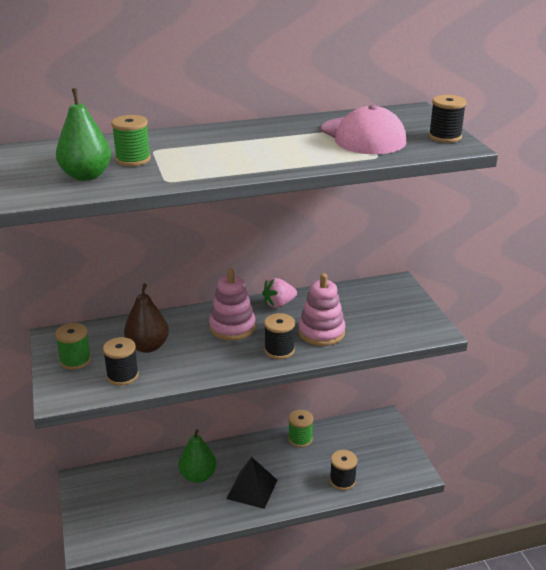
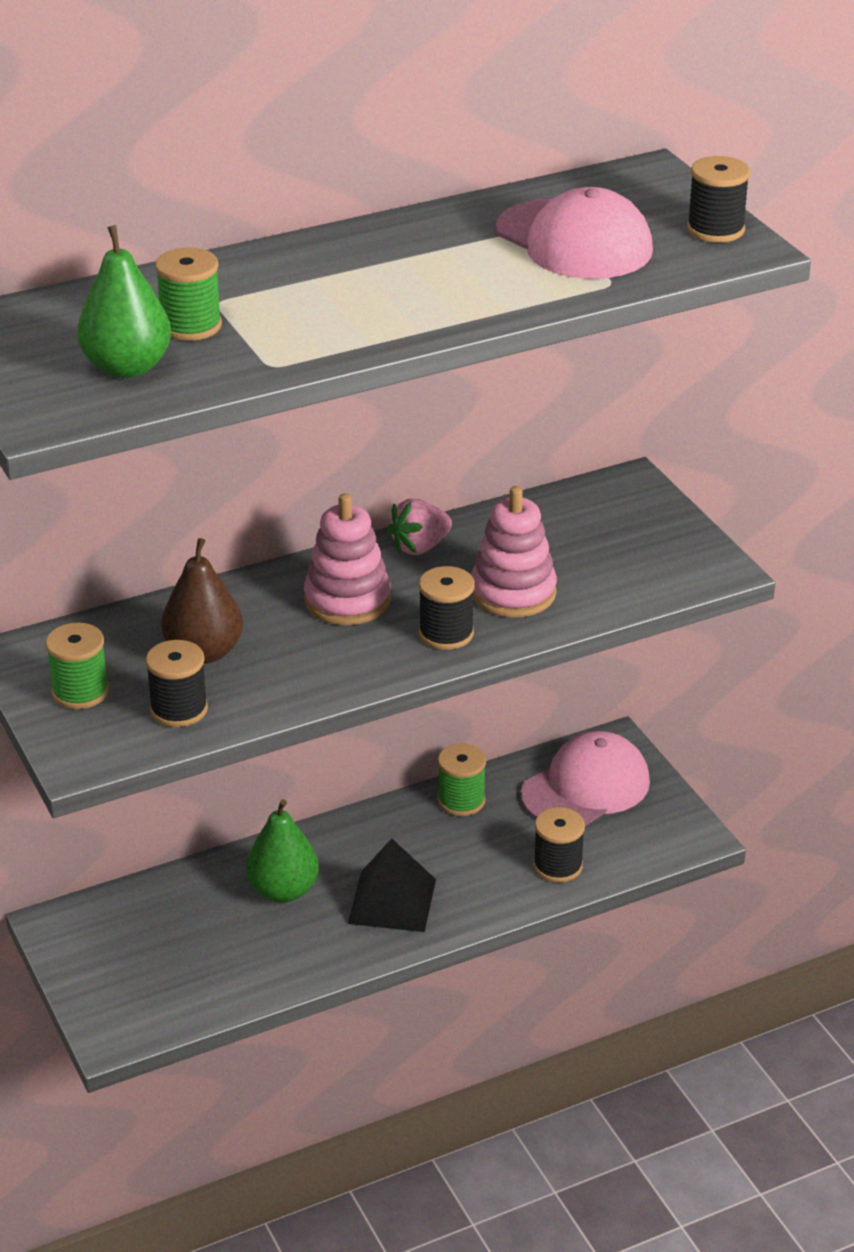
camera: 10 degrees left, 5 degrees up
none -> pink cap [521,731,650,826]

